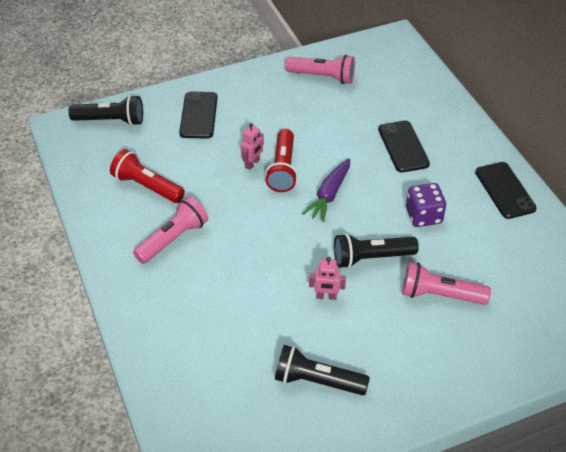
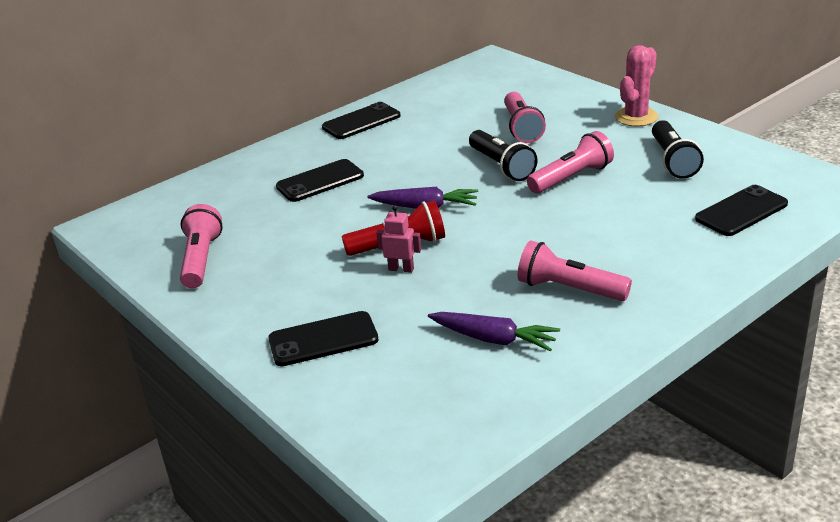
camera: 105 degrees left, 15 degrees down
black flashlight [68,95,143,126] -> none
red flashlight [110,149,185,203] -> purple carrot [428,312,560,351]
pink robot [309,257,346,300] -> pink flashlight [527,131,614,194]
purple dice [406,183,446,227] -> none
none -> pink cactus [615,45,658,126]
none -> black phone [695,185,788,236]

